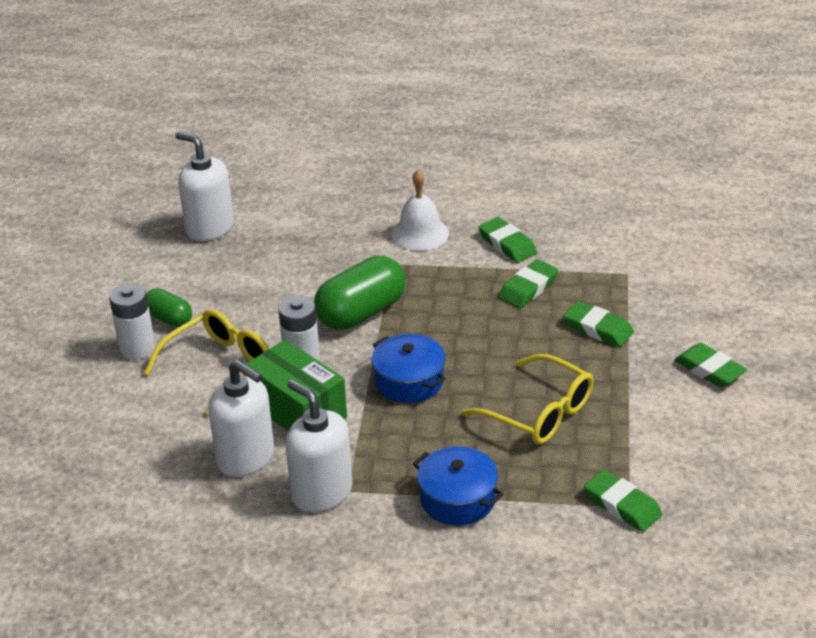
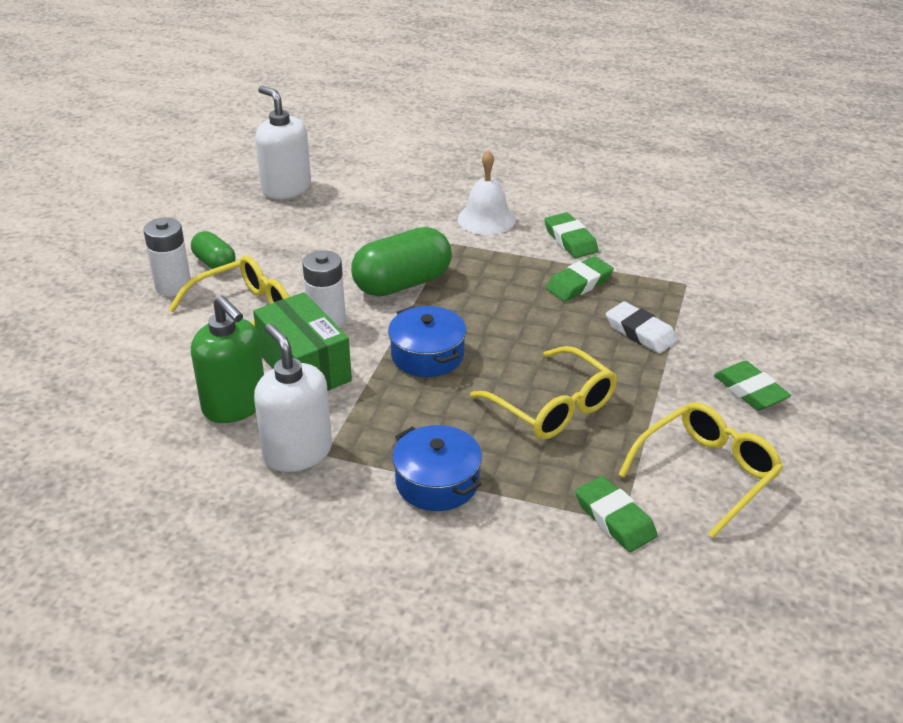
camera: 10 degrees right, 0 degrees up
white soap dispenser [208,360,274,477] -> green soap dispenser [191,295,264,423]
green eraser [564,301,634,347] -> white eraser [606,301,678,354]
none -> yellow glasses [618,402,783,538]

